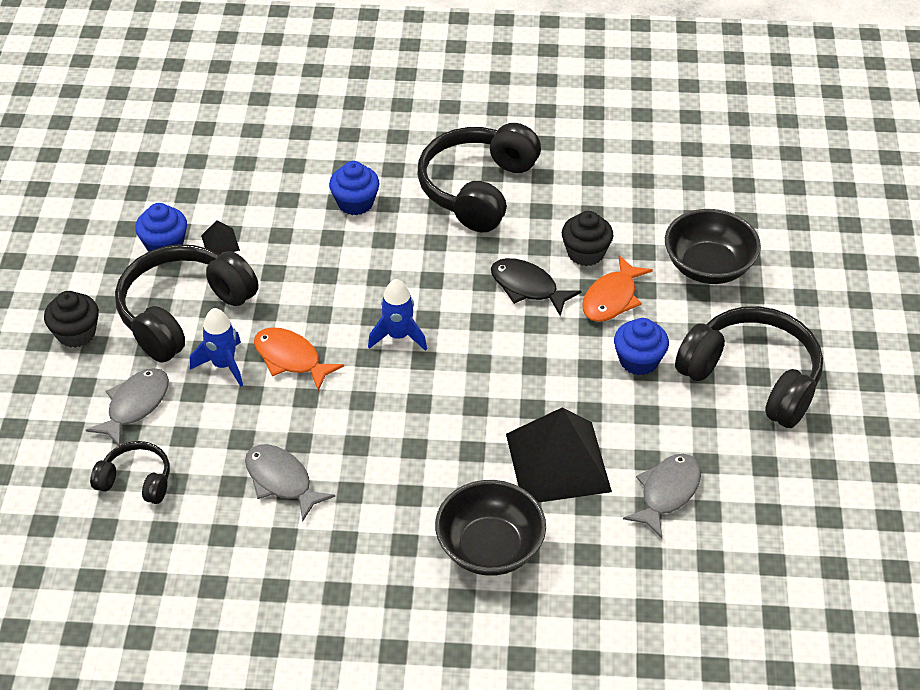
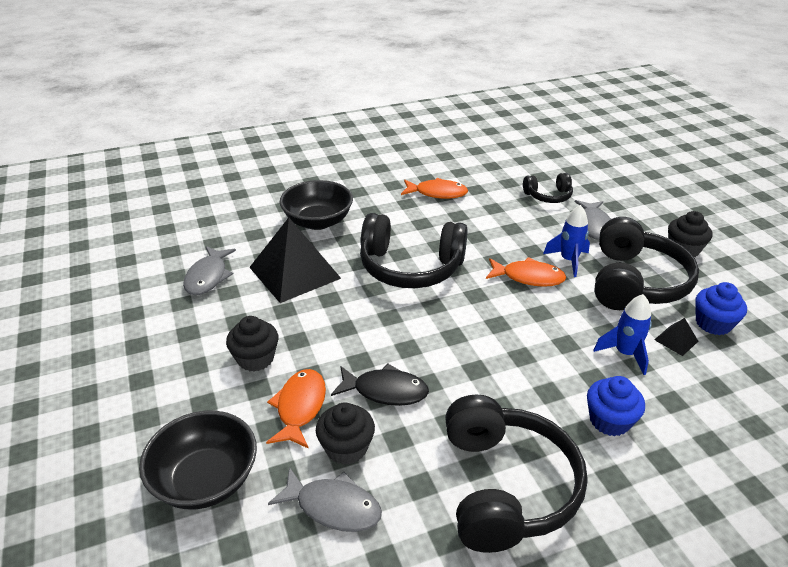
camera: 155 degrees right, 10 degrees down
grey fish [245,444,335,522] -> grey fish moved to [268,467,382,532]
blue rocket [368,279,427,351] -> blue rocket moved to [593,294,652,375]
blue cupcake [614,318,669,375] -> black cupcake [226,316,278,372]
black headphones [675,306,823,428] -> black headphones moved to [360,213,468,288]
none -> orange fish [401,178,468,199]

